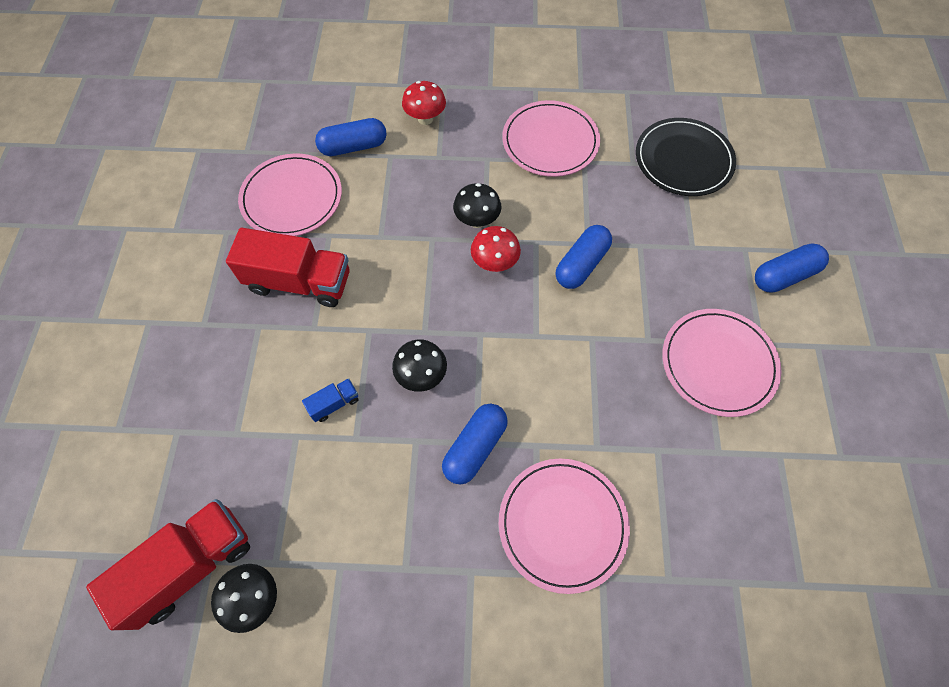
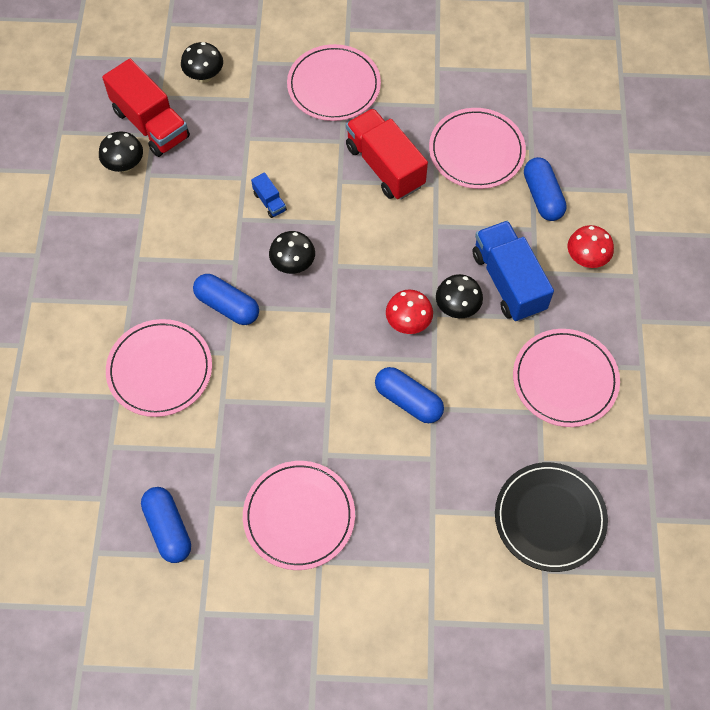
camera: 90 degrees right, 0 degrees up
red truck [226,228,350,307] -> red truck turned 135 degrees clockwise [346,108,428,200]
blue capsule [755,243,829,293] -> blue capsule moved to [141,487,191,563]
none -> black mushroom [181,42,223,83]
none -> pink plate [287,44,381,121]
none -> blue truck [473,221,554,322]

